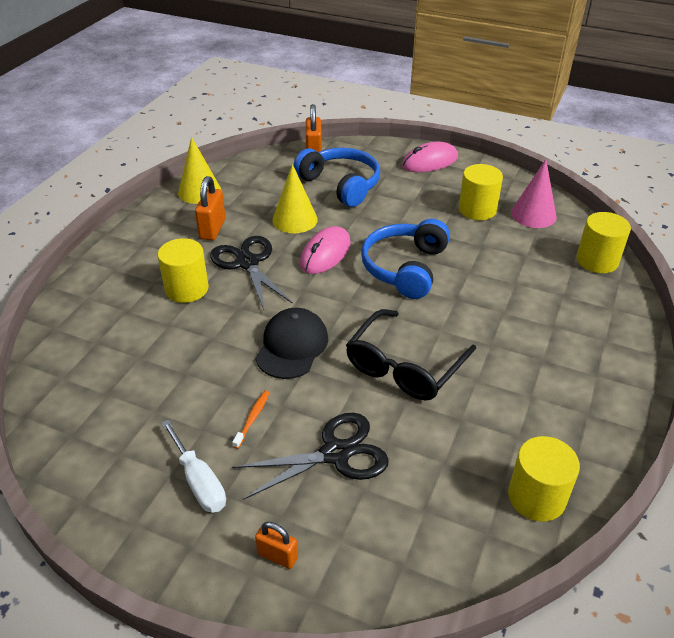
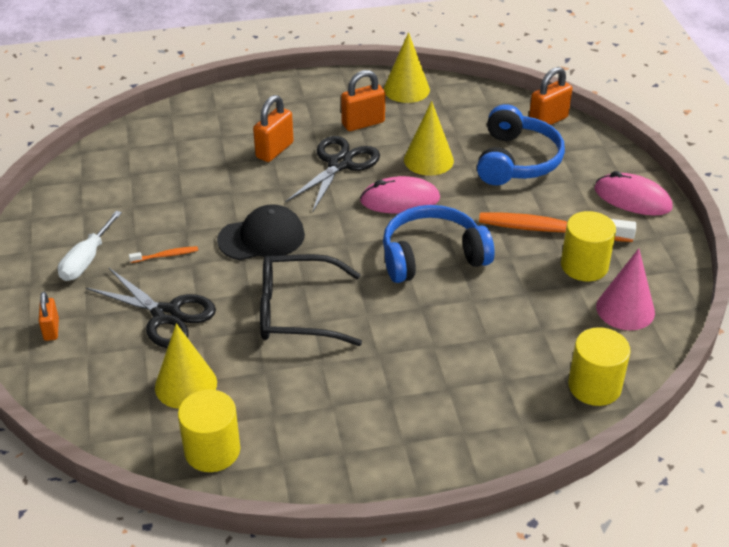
camera: 55 degrees right, 0 degrees up
yellow cylinder [157,238,209,303] -> orange padlock [253,95,294,162]
none -> yellow cone [155,323,217,409]
none -> orange toothbrush [479,212,636,242]

